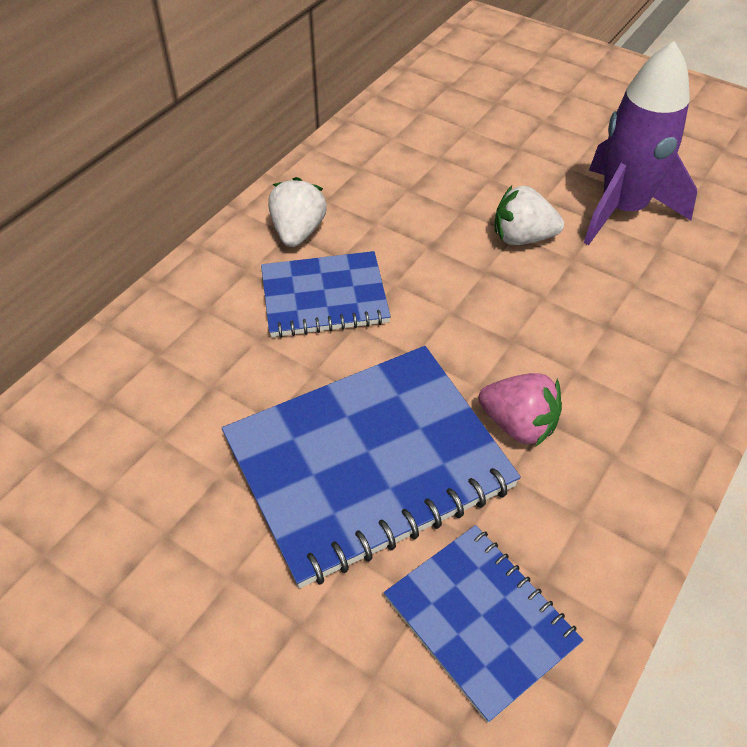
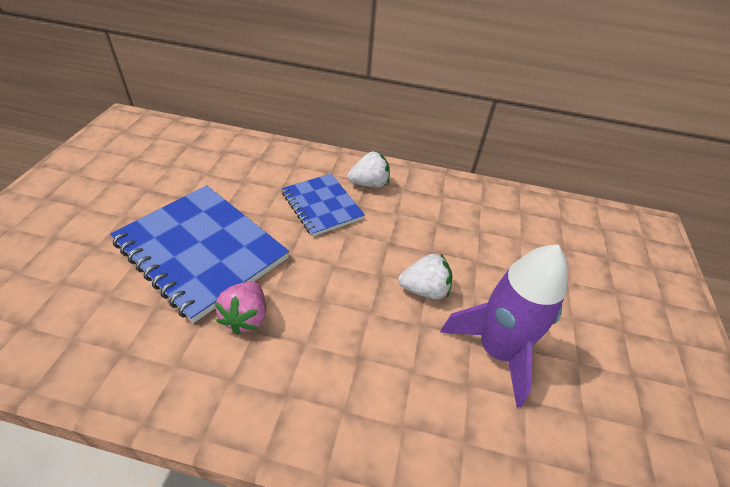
camera: 65 degrees right, 5 degrees down
blue notebook [384,525,583,723] -> none
white strawberry [495,186,564,245] -> white strawberry turned 105 degrees clockwise [398,253,452,299]

